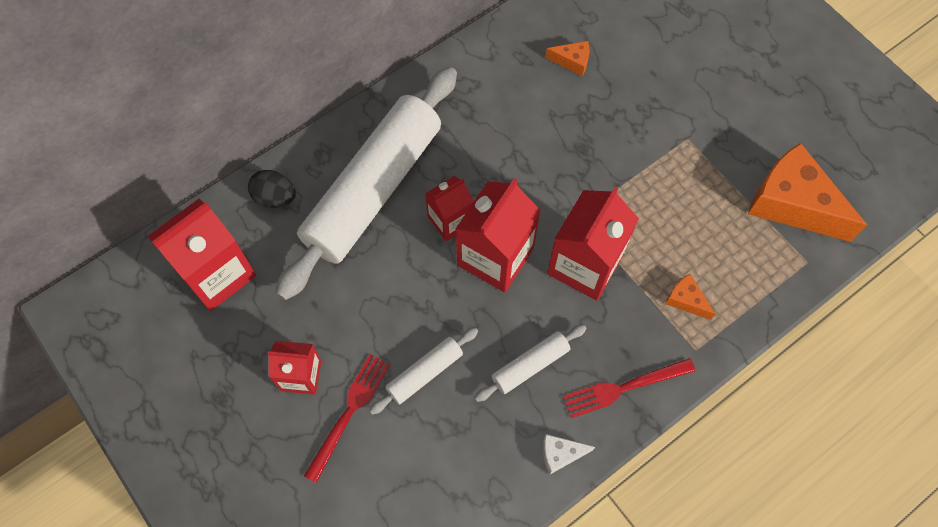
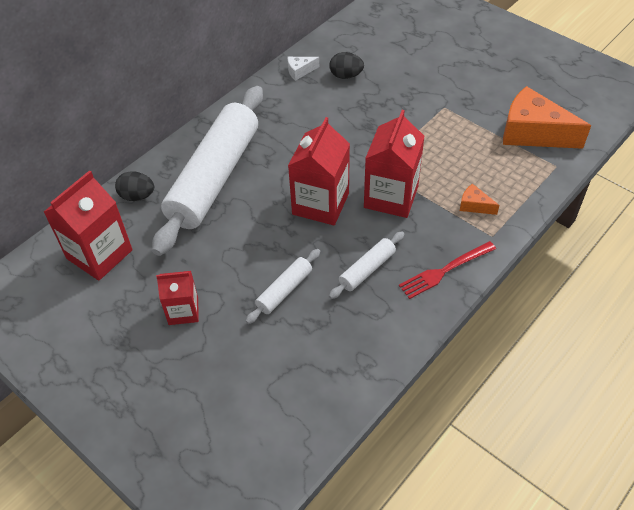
camera: 10 degrees left, 15 degrees down
red fork [304,354,390,483] -> none
red carton [425,176,474,241] -> none
white cheese [543,434,595,474] -> white cheese moved to [288,57,319,81]
orange cheese [546,41,589,76] -> black egg [329,52,364,79]

